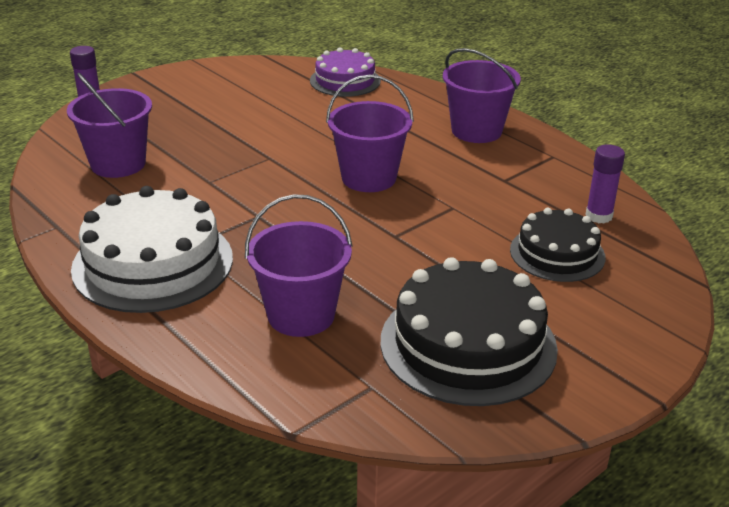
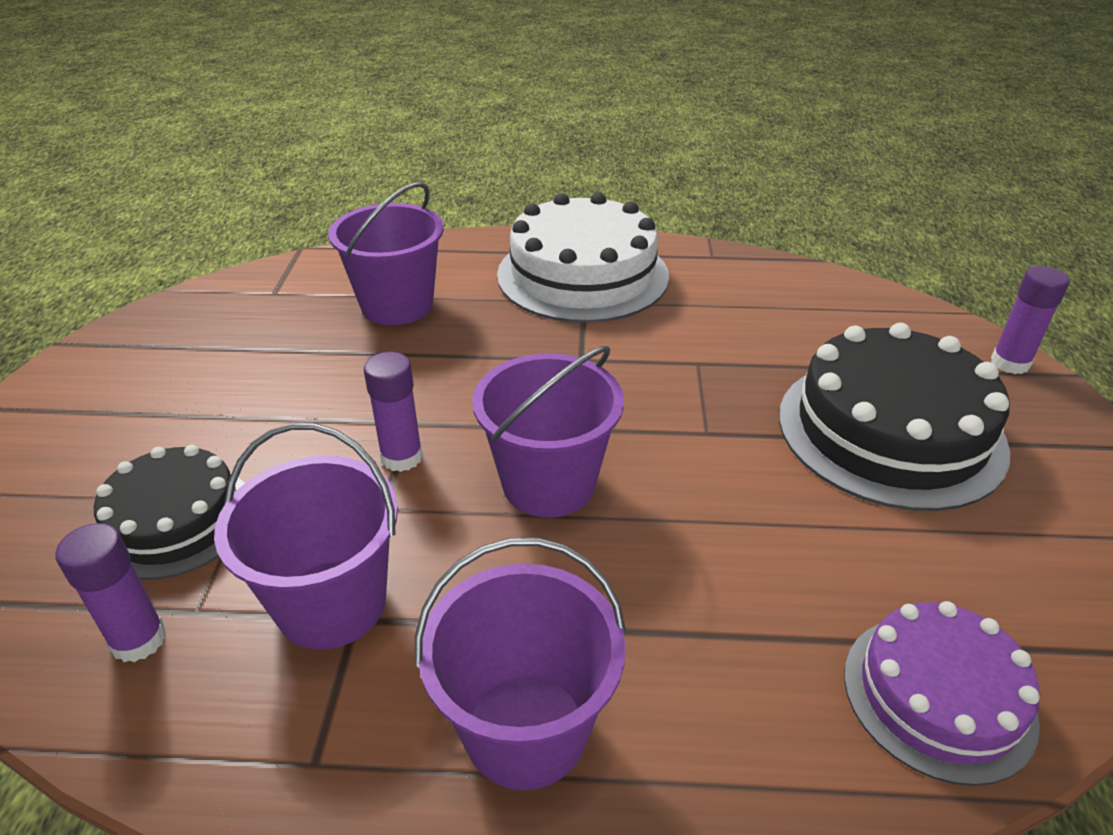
camera: 135 degrees right, 5 degrees up
purple bucket [67,73,152,178] -> purple bucket moved to [214,423,398,650]
black cake [380,257,558,406] -> black cake moved to [779,323,1010,511]
none -> purple glue stick [364,352,423,472]

